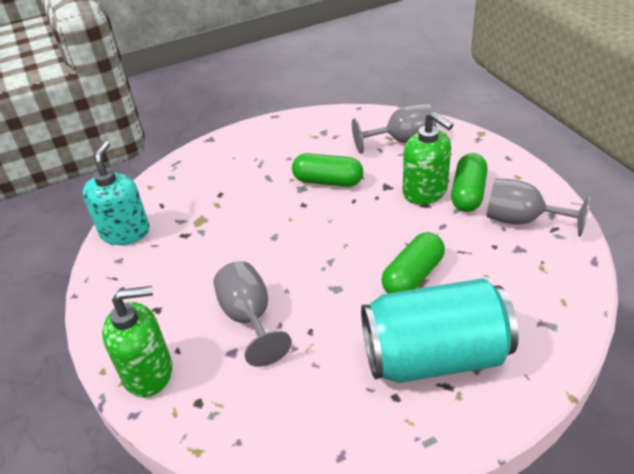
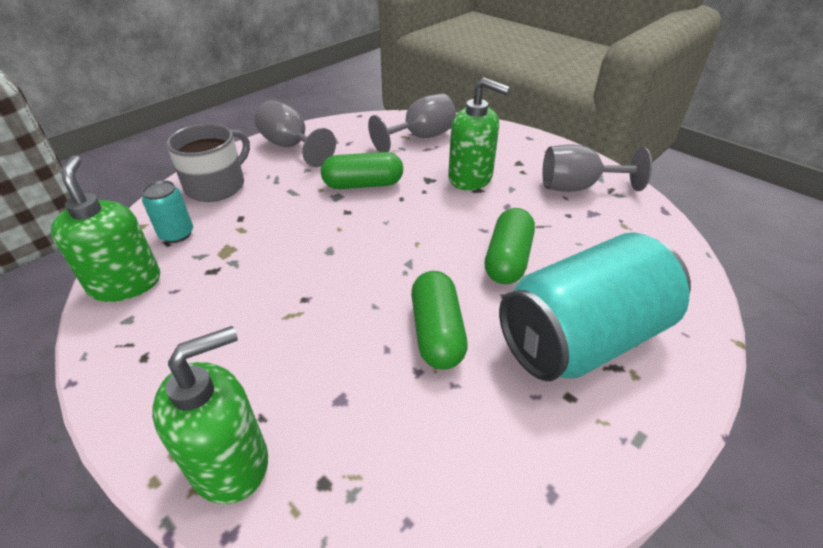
camera: 25 degrees left, 0 degrees up
turquoise soap dispenser [83,141,150,245] -> green soap dispenser [51,155,160,302]
grey goblet [213,261,292,367] -> grey goblet moved to [254,100,336,167]
green capsule [451,153,488,212] -> green capsule moved to [411,271,468,370]
none -> turquoise can [142,180,193,243]
none -> grey mug [166,124,250,202]

